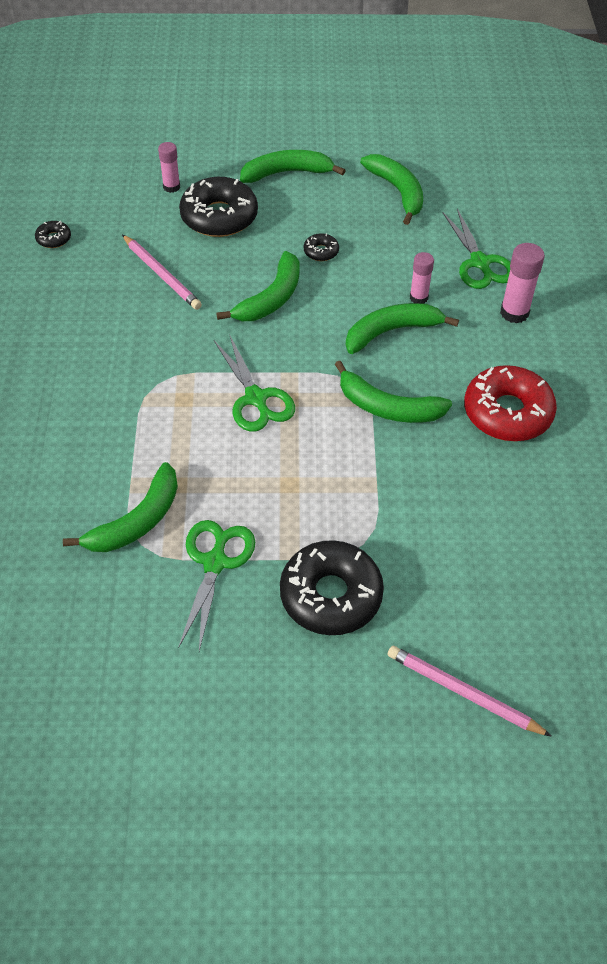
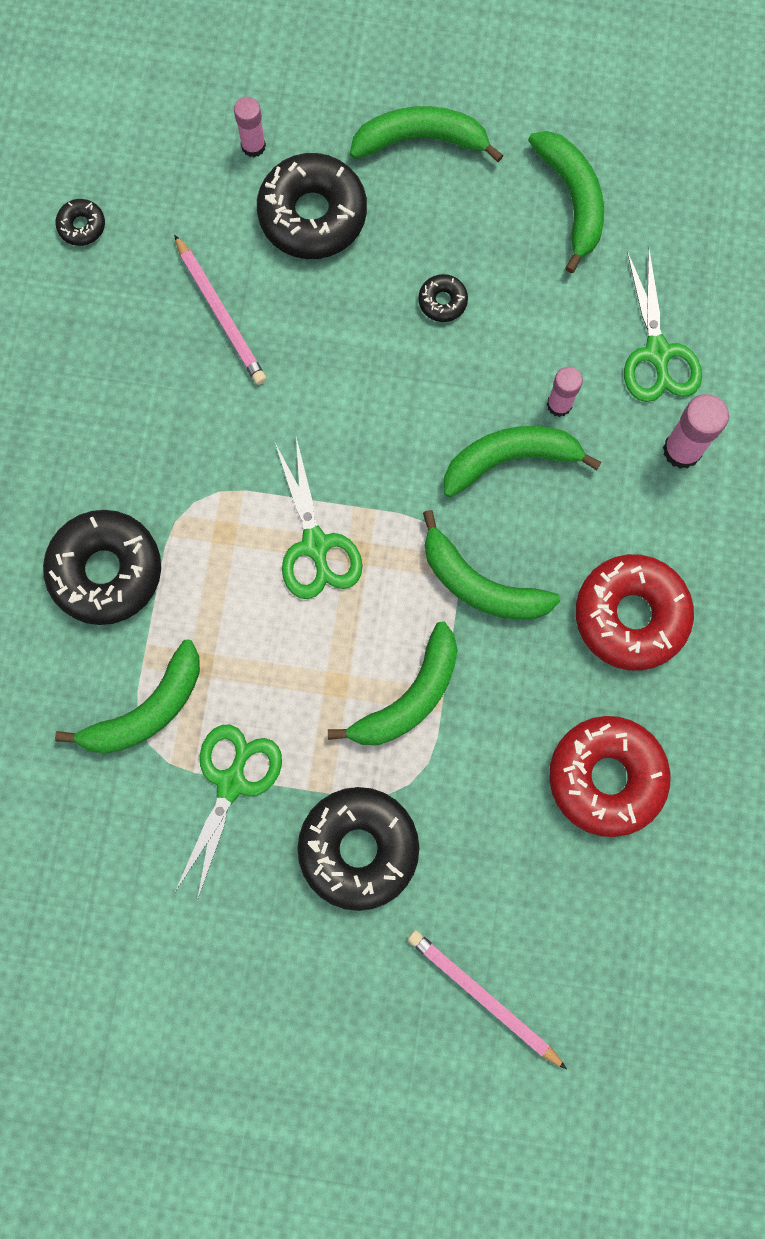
camera: 10 degrees right, 25 degrees up
green banana [216,251,300,321] -> green banana moved to [328,622,458,745]
none -> black donut [43,510,161,625]
none -> red donut [549,716,671,837]

